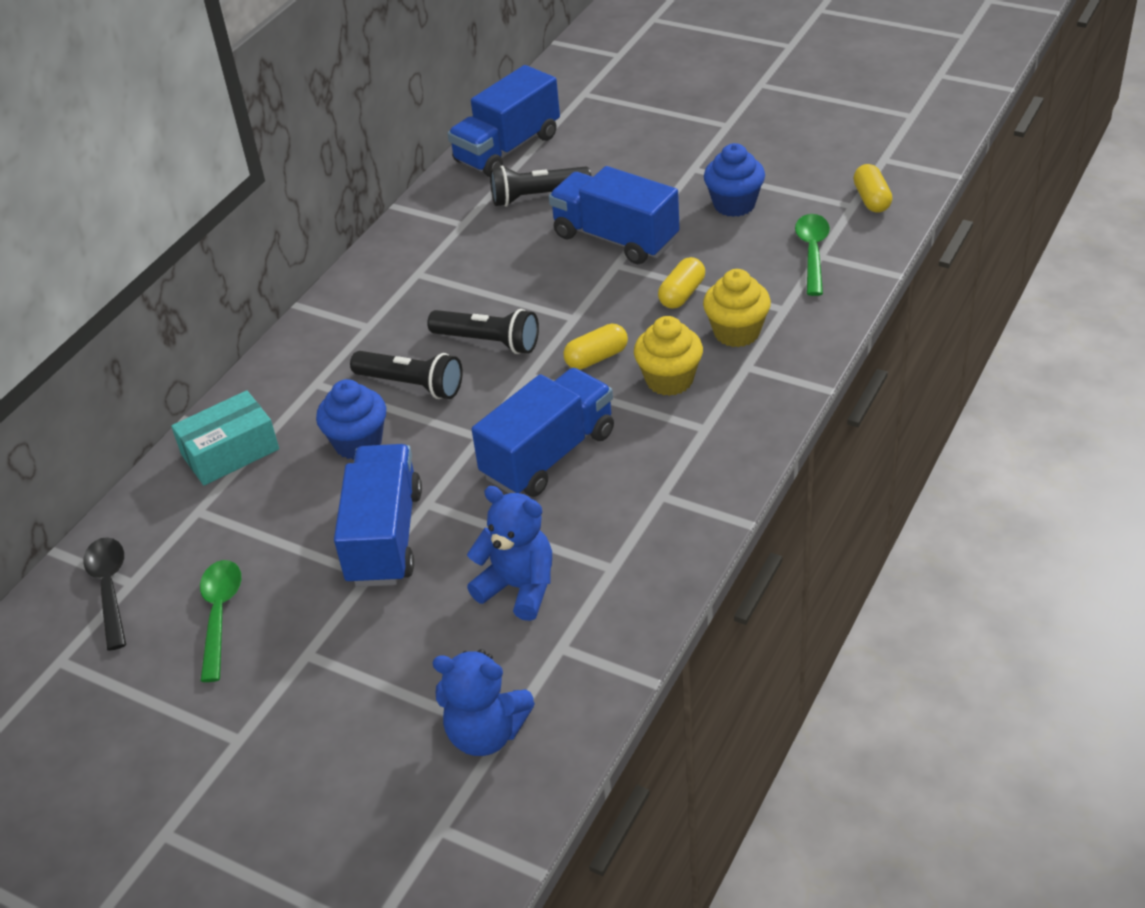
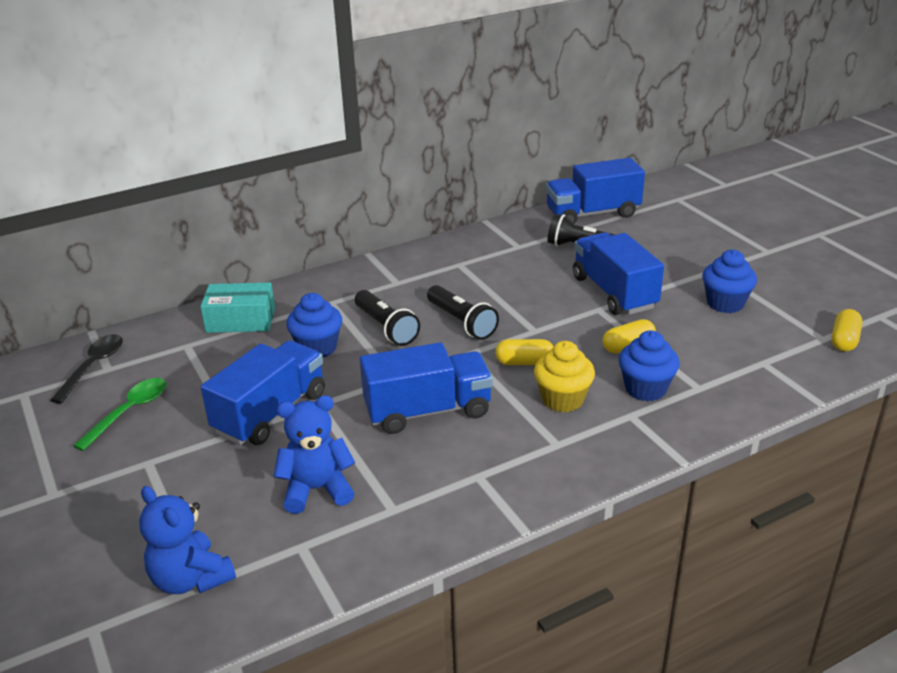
camera: 30 degrees right, 10 degrees down
blue teddy bear [467,486,552,621] -> blue teddy bear turned 75 degrees counterclockwise [274,396,355,514]
yellow cupcake [703,269,771,347] -> blue cupcake [618,330,680,401]
green spoon [795,214,830,296] -> none

